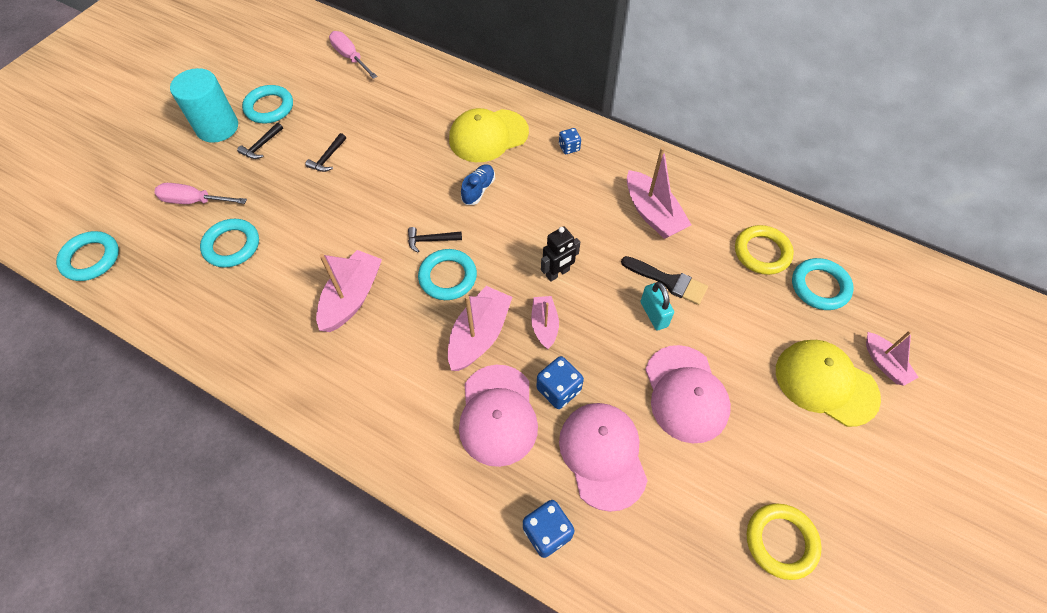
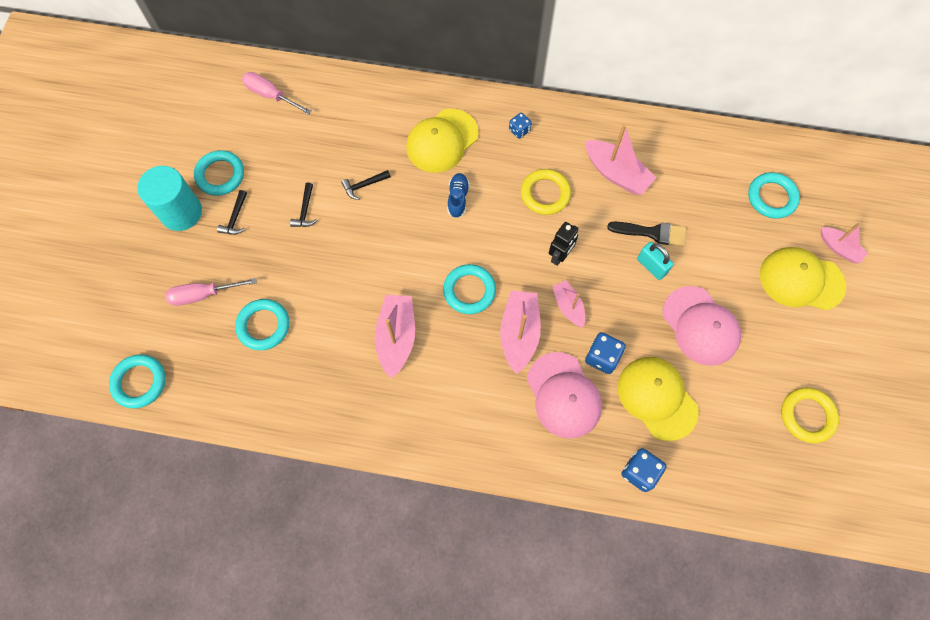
camera: 20 degrees left, 10 degrees up
black hammer [408,227,462,252] -> black hammer moved to [341,170,391,200]
pink cap [559,403,648,512] -> yellow cap [618,357,699,441]
yellow ring [735,225,794,275] -> yellow ring moved to [521,169,571,215]

